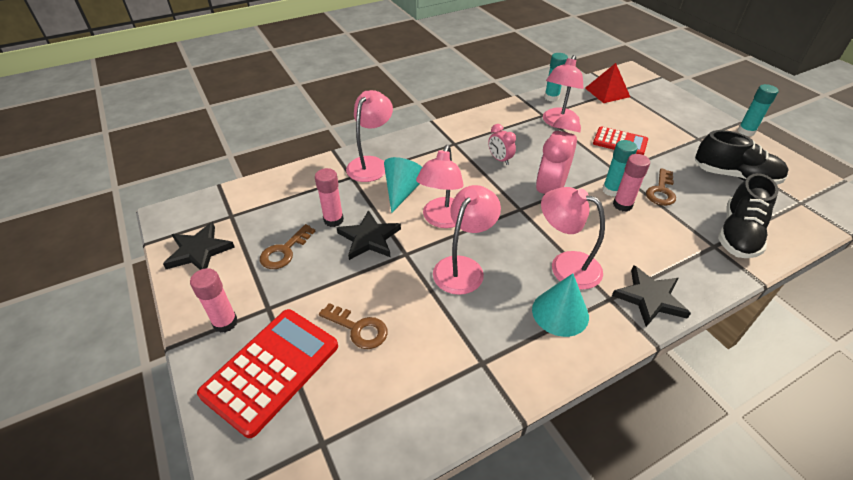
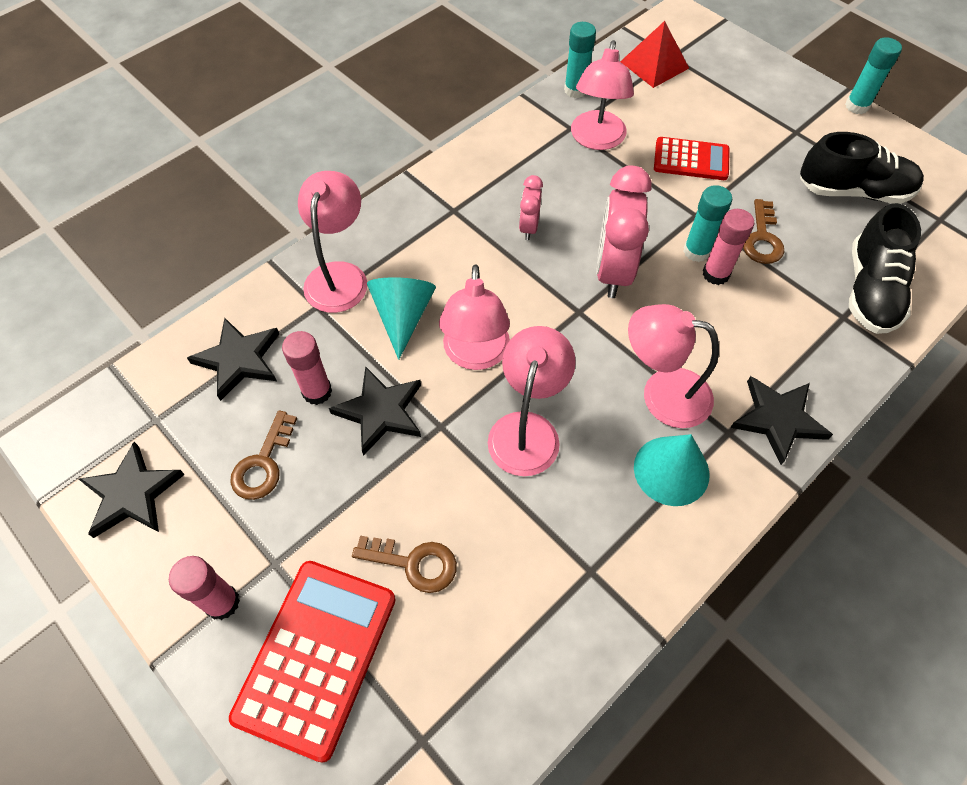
camera: 15 degrees left, 15 degrees up
pink clock [488,124,516,165] -> pink clock turned 60 degrees clockwise [519,175,543,240]
none -> black star [187,318,279,401]

